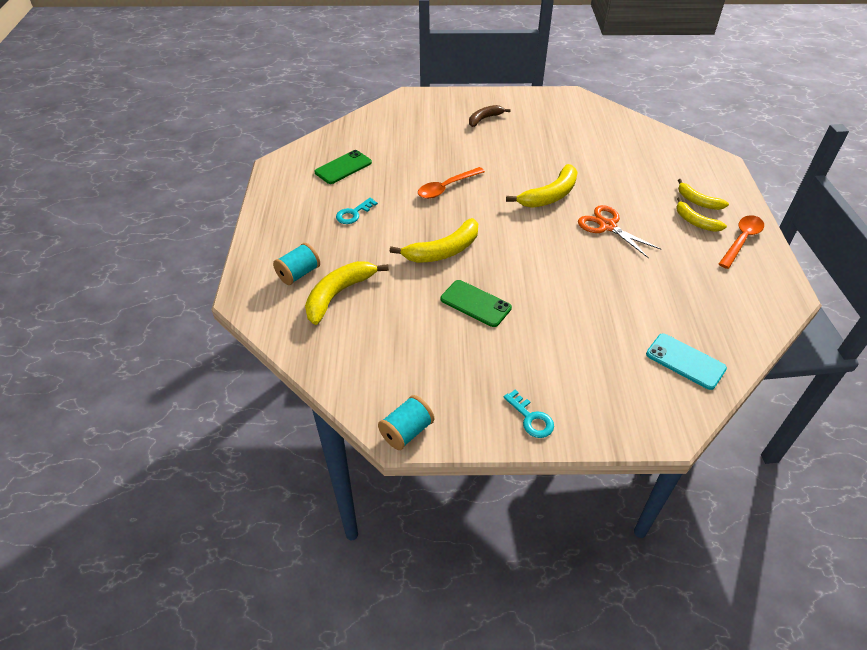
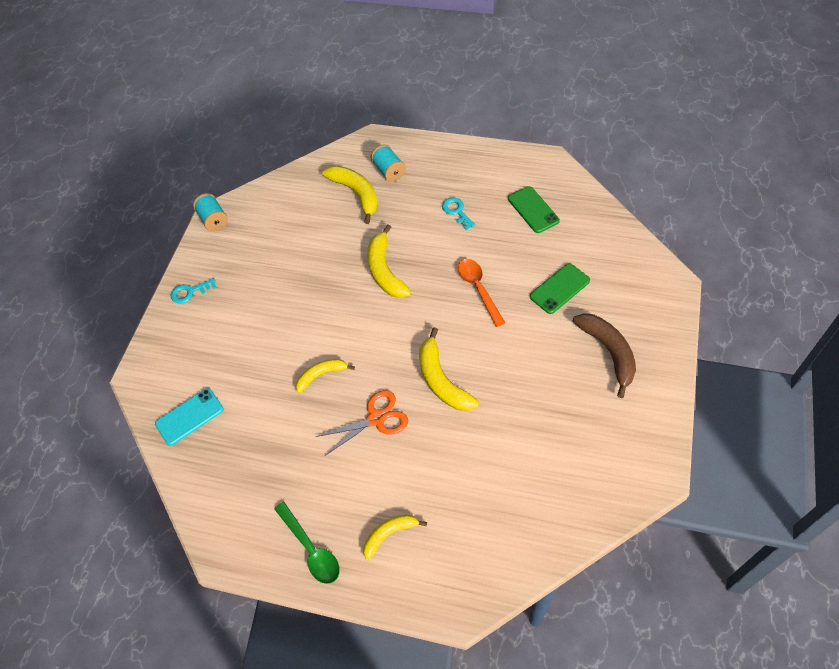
camera: 110 degrees right, 10 degrees up
green phone [441,280,512,327] -> green phone moved to [530,263,590,314]
brown banana [469,105,511,127] -> brown banana [573,313,636,398], size x1.59
yellow banana [676,197,727,232] -> yellow banana moved to [296,359,355,393]
orange spoon [719,215,764,269] -> green spoon [274,502,339,584]

